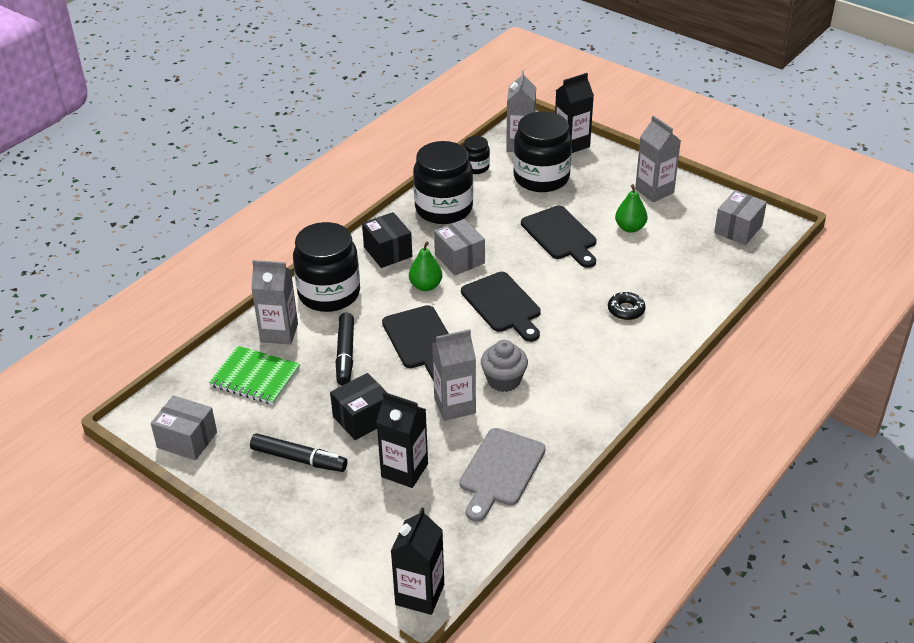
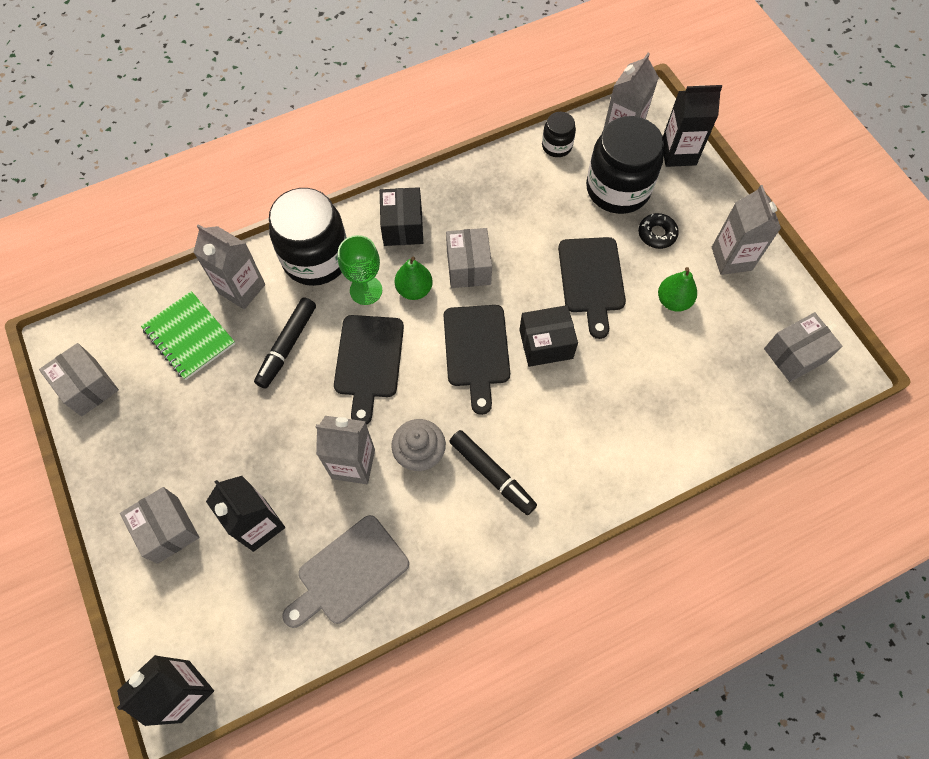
camera: 25 degrees right, 25 degrees up
black marker [250,433,347,472] -> black marker moved to [449,430,537,515]
black box [330,373,387,440] -> black box moved to [519,305,578,367]
black jar [413,141,473,224] -> none
black donut [608,292,646,320] -> black donut moved to [638,213,679,249]
none -> grey box [120,487,199,564]
none -> green goblet [338,235,382,305]

